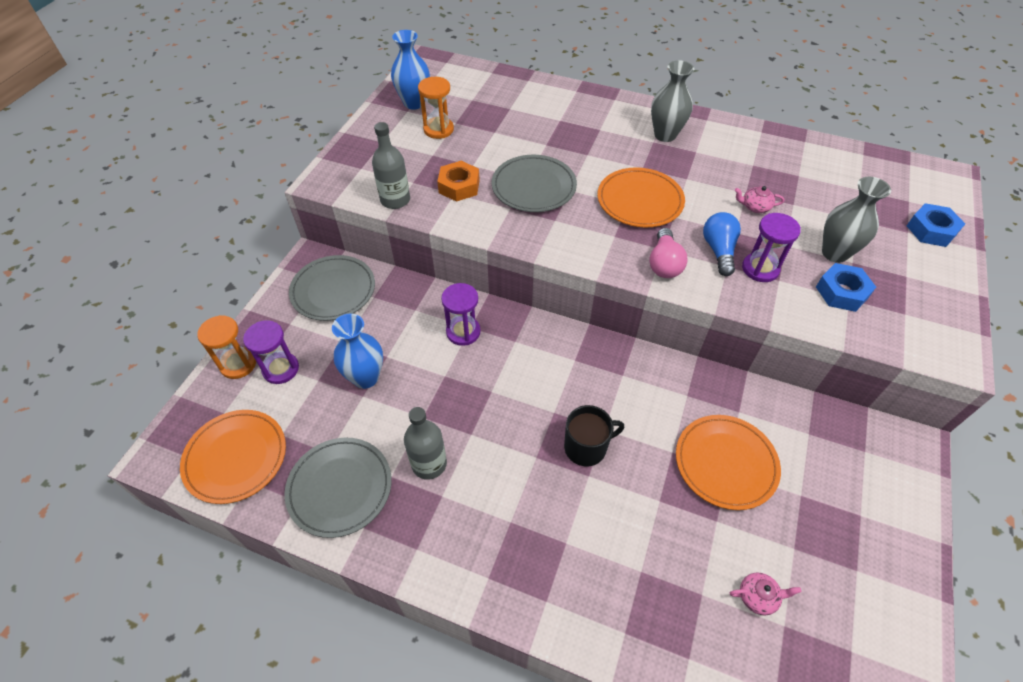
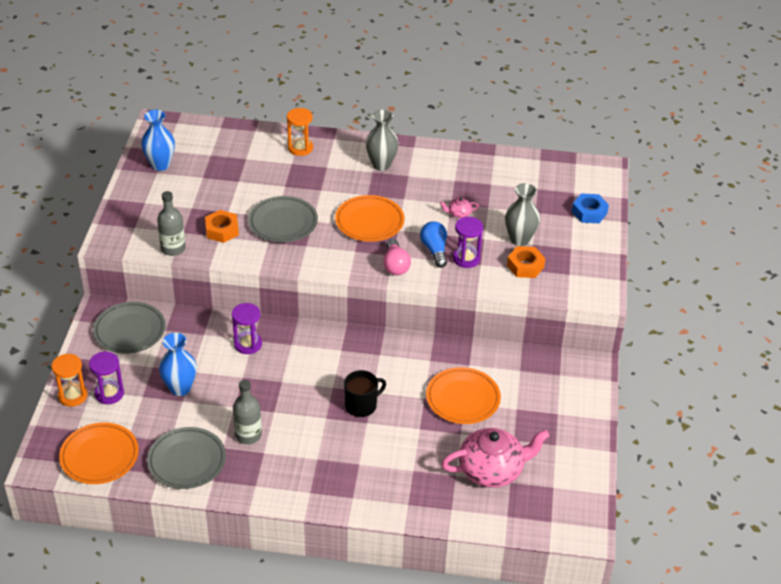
camera: 15 degrees left, 10 degrees down
orange hourglass [418,77,454,139] -> orange hourglass moved to [287,108,313,156]
pink teapot [730,572,801,615] -> pink teapot [441,428,550,488], size x2.43
blue nut [816,263,876,312] -> orange nut [507,246,545,278]

